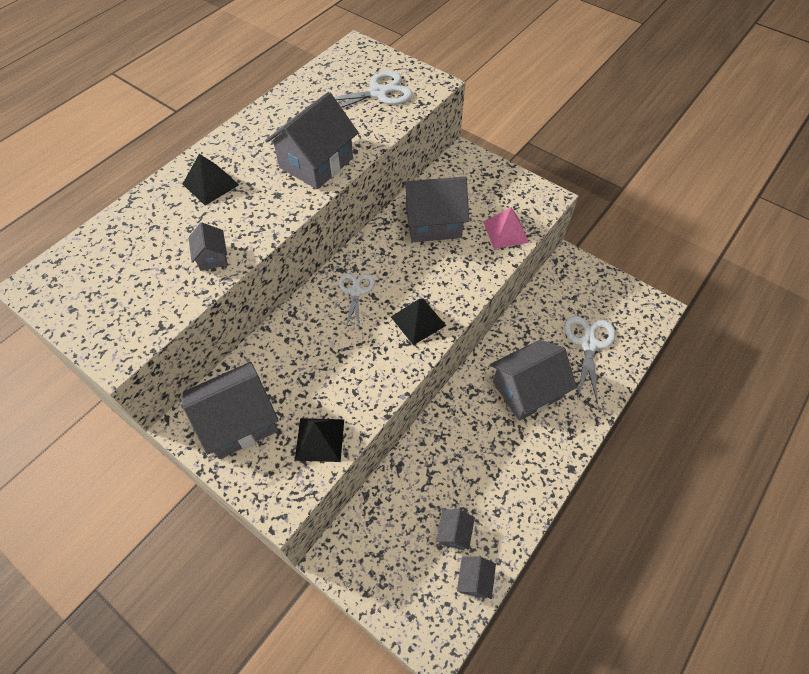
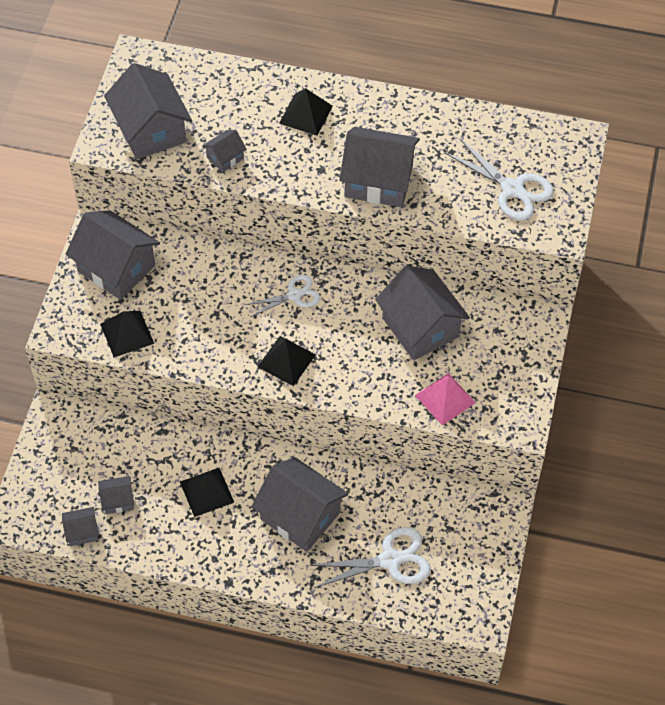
camera: 65 degrees right, 0 degrees up
none -> grey house [104,63,192,159]
none -> black pyramid [180,468,234,517]

